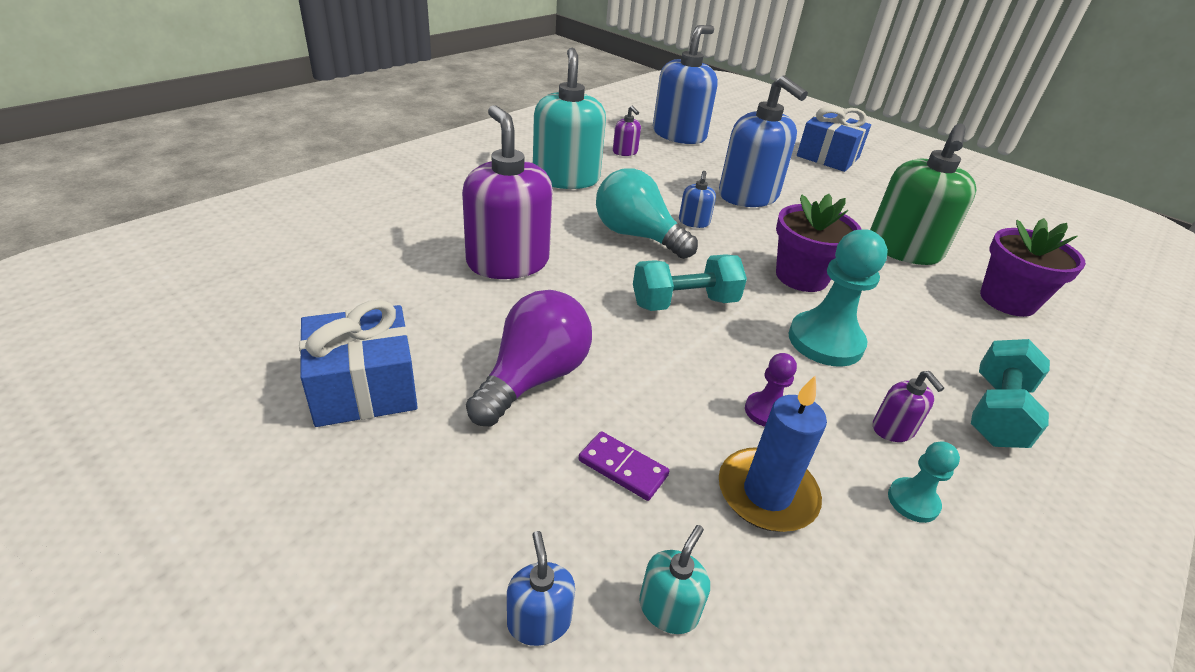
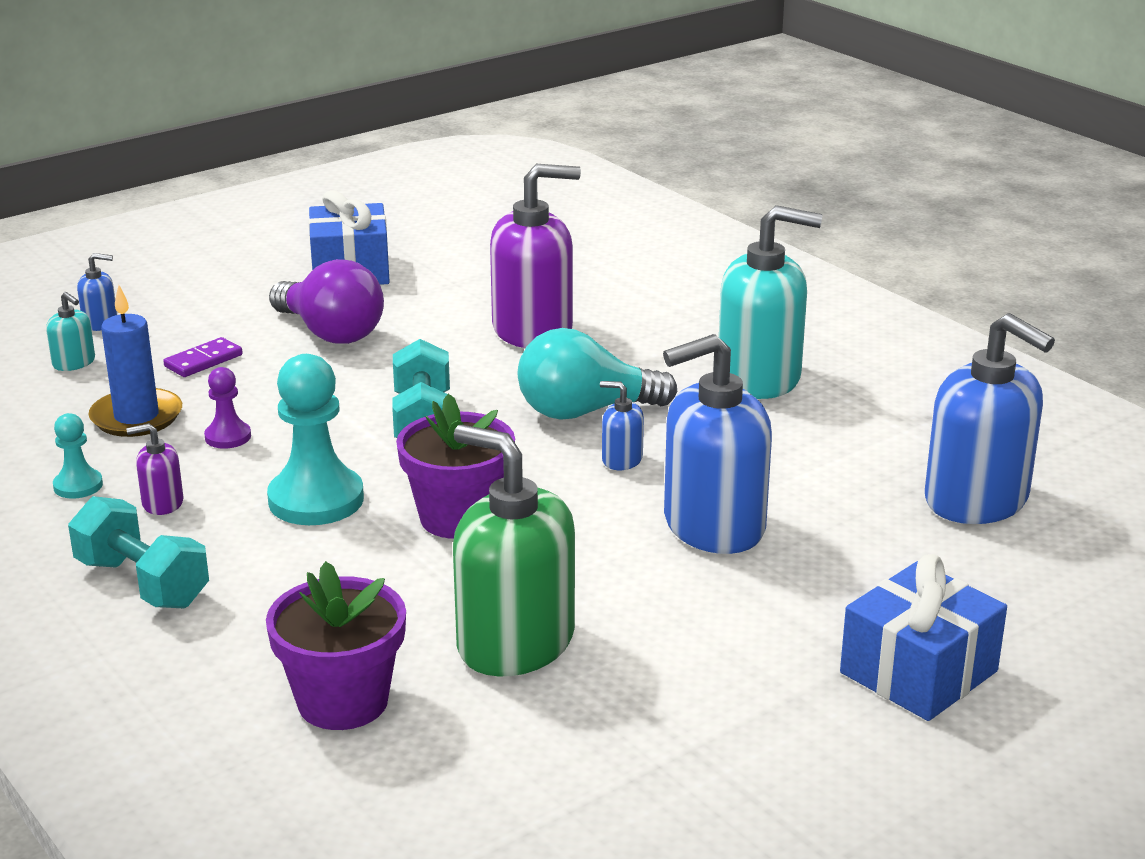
camera: 105 degrees right, 10 degrees down
turquoise light bulb [596,168,698,259] -> turquoise light bulb turned 150 degrees counterclockwise [518,328,677,420]
purple soap dispenser [613,106,641,156] -> none

